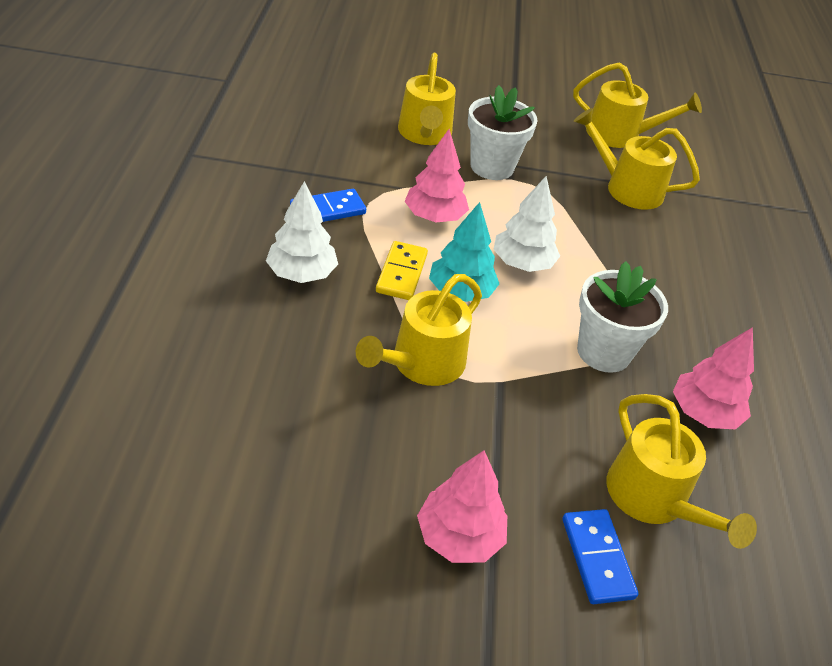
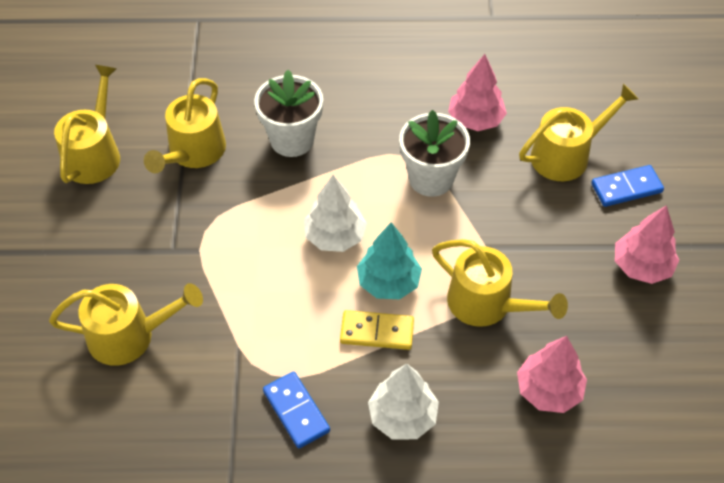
camera: 90 degrees left, 10 degrees up
pink tree [405,129,469,222] -> pink tree moved to [517,336,587,413]
white flower pot [468,85,538,180] -> white flower pot moved to [254,70,323,157]

